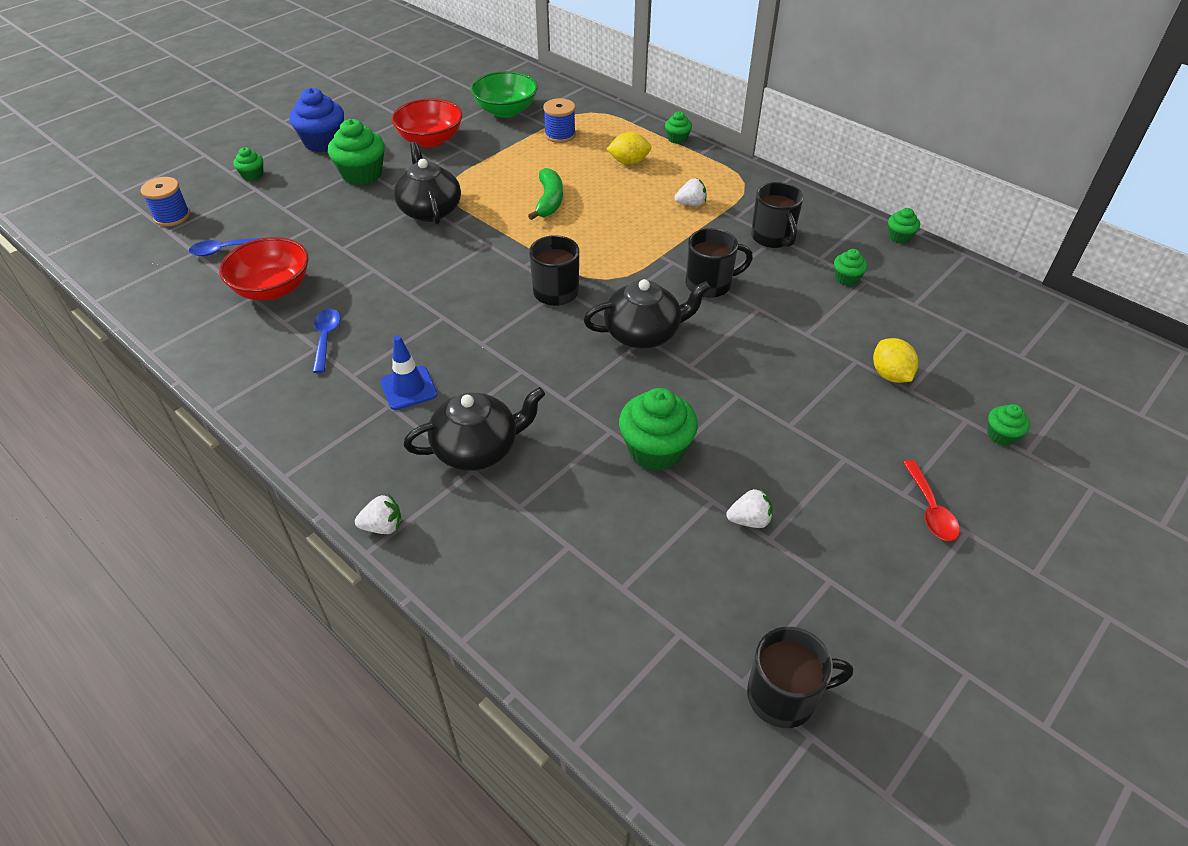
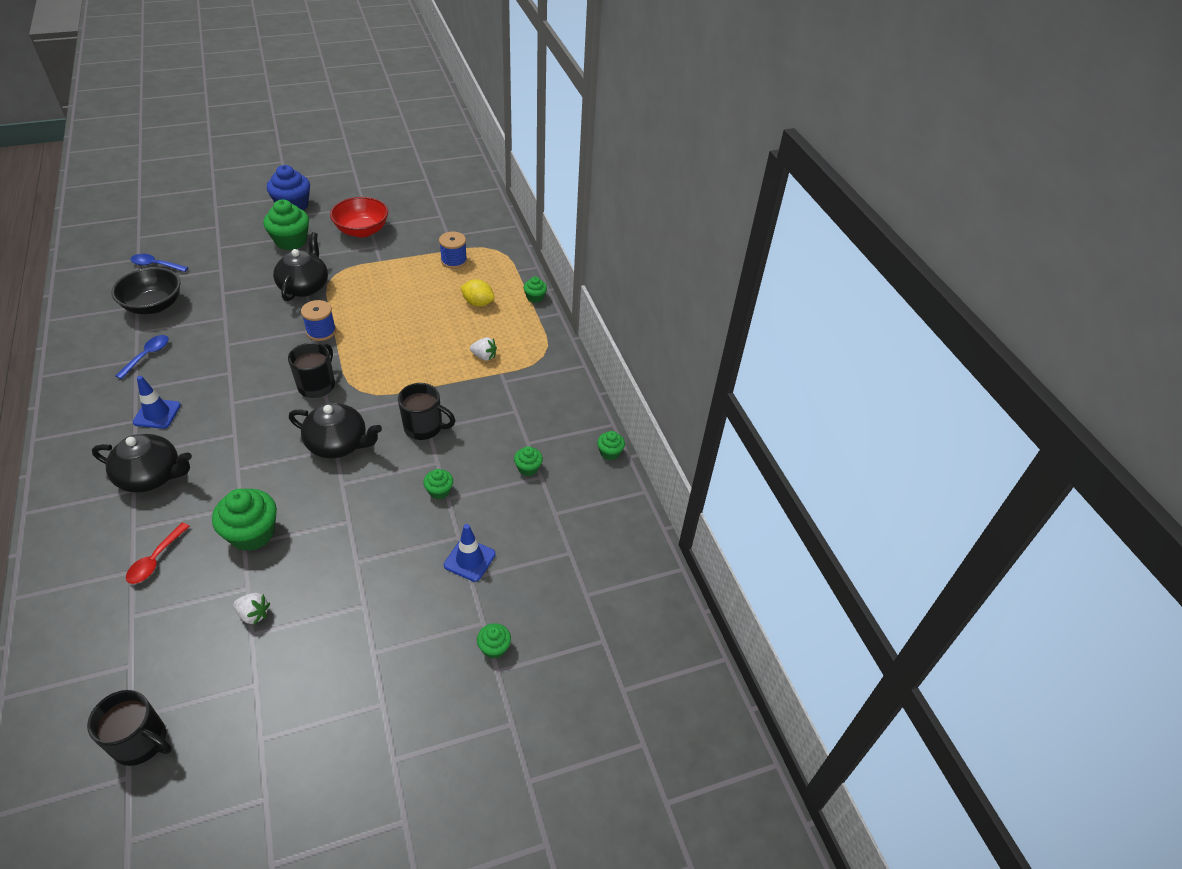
camera: 25 degrees right, 0 degrees up
blue spool [141,177,190,227] -> blue spool moved to [301,300,336,341]
red bowl [219,237,309,300] -> black bowl [111,267,181,314]
green cupcake [233,147,263,181] -> green cupcake moved to [423,469,453,499]
white strawberry [355,494,402,534] -> none
green bowl [470,71,538,118] -> none
green banana [528,168,563,220] -> none
black mug [751,182,803,248] -> none
yellow lemon [873,338,918,383] -> blue traffic cone [444,524,496,582]
red spoon [903,460,960,541] -> red spoon moved to [126,523,190,584]

